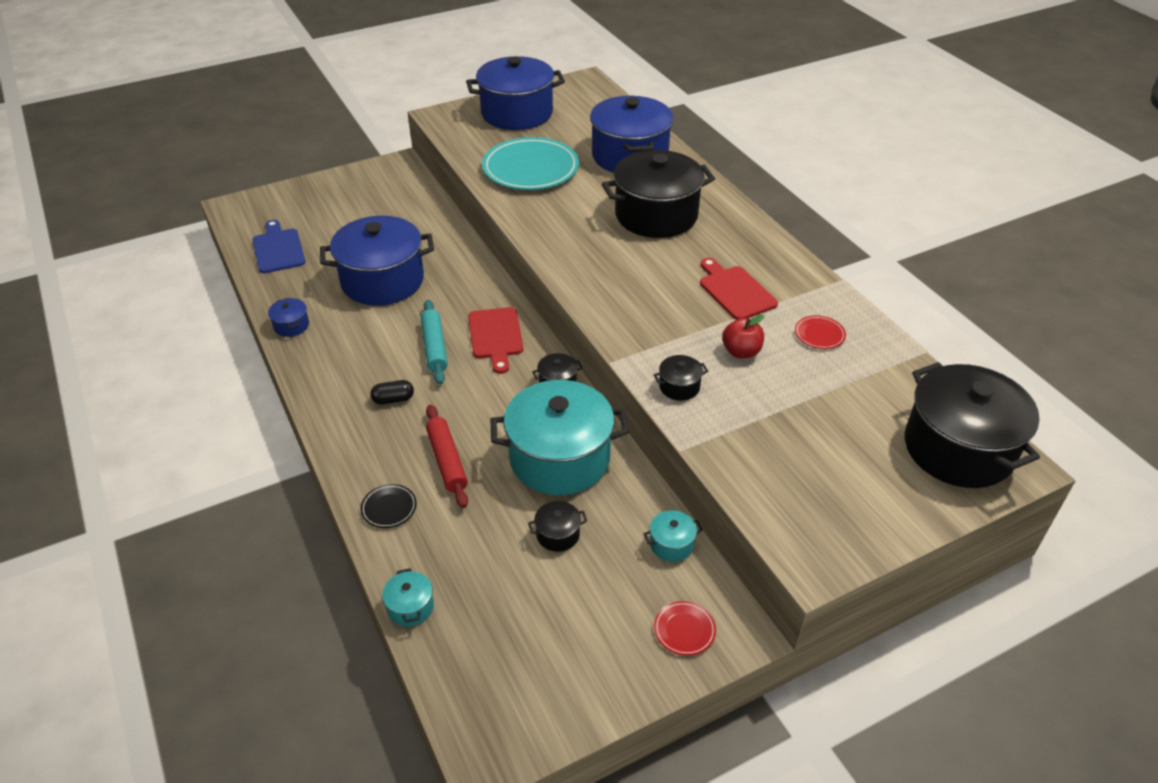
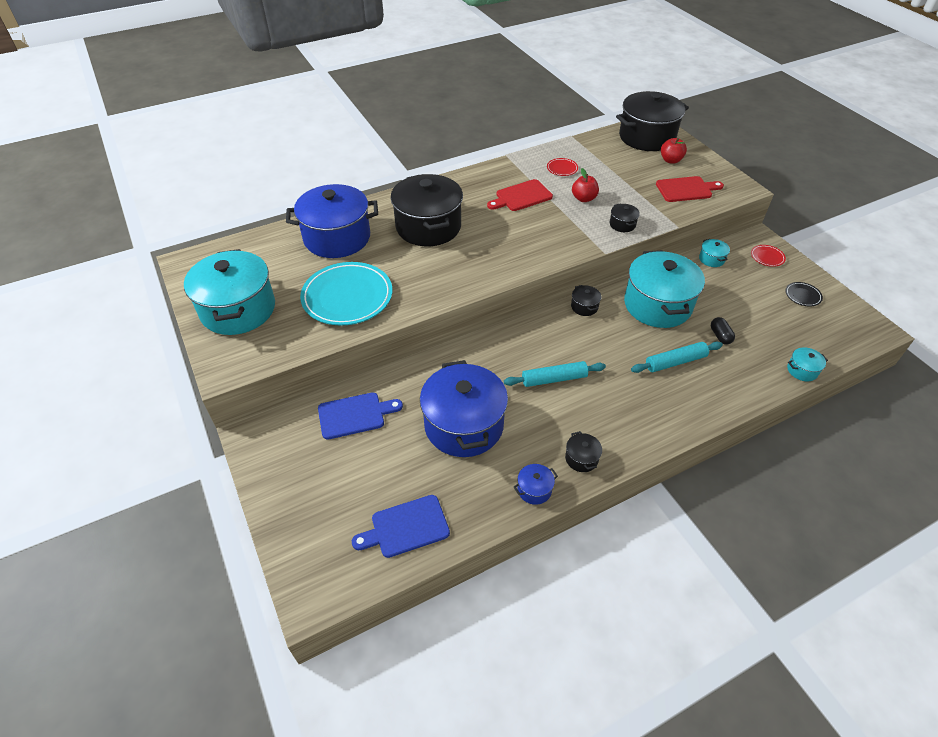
camera: 90 degrees left, 5 degrees up
black plate [360,484,417,528] -> black plate moved to [785,282,823,307]
black capsule [371,380,414,404] -> black capsule moved to [711,317,735,344]
red rolling pin [426,405,468,508] -> turquoise rolling pin [631,341,723,373]
blue pot [466,56,565,130] -> turquoise pot [184,249,275,335]
red cutting board [468,307,523,374] -> red cutting board moved to [656,176,724,202]
black pot [528,501,587,552] -> black pot moved to [565,431,602,472]
none -> blue cutting board [318,392,403,440]
none -> red apple [661,138,687,164]

